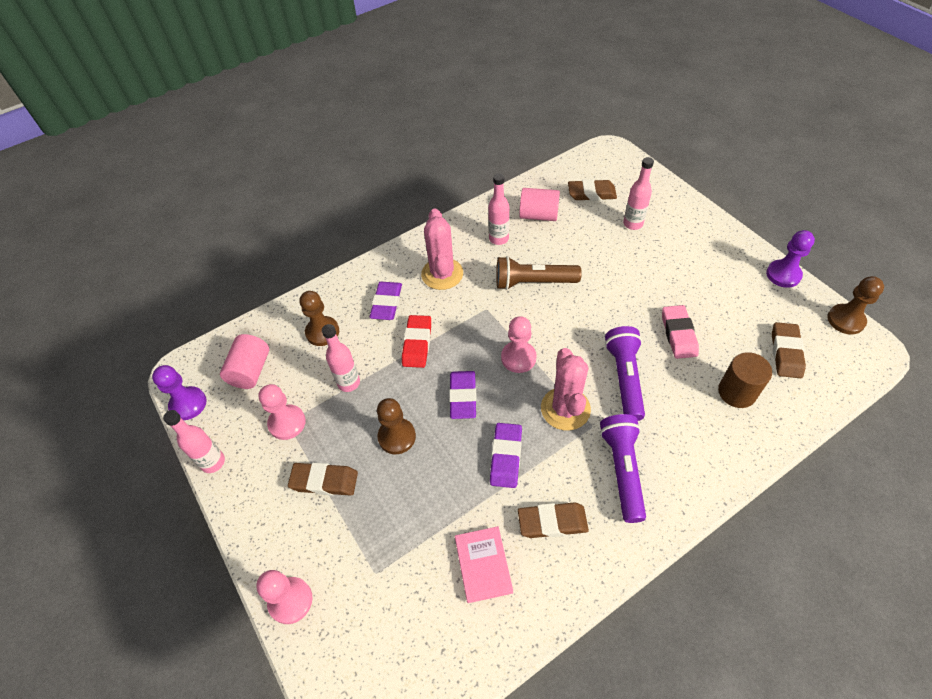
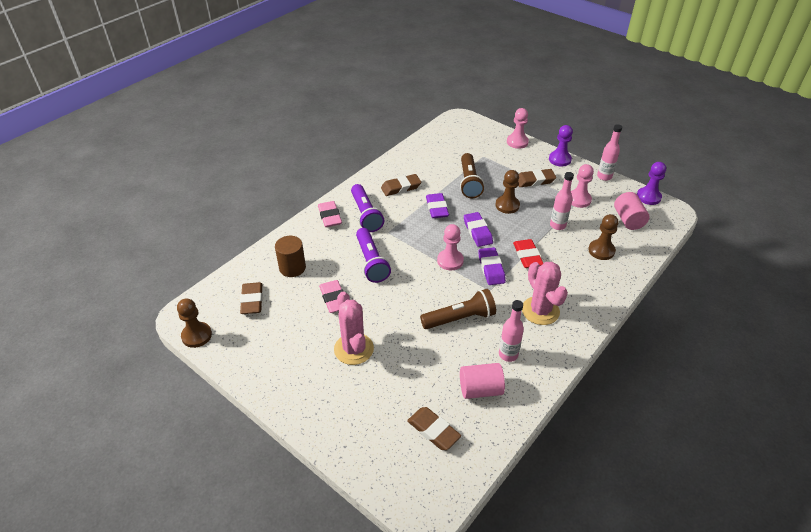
camera: 160 degrees right, 10 degrees down
purple eraser [370,282,402,320] -> purple eraser moved to [478,247,506,285]
pink book [455,526,513,603] -> none
pink cactus [541,348,591,430] -> pink cactus moved to [334,292,374,365]
brown eraser [568,179,617,201] -> brown eraser turned 60 degrees clockwise [407,407,461,450]
pink bottle [623,157,654,230] -> none
purple pawn [766,230,815,288] -> purple pawn moved to [549,125,573,166]
none -> pink eraser [318,201,342,227]
none -> brown flashlight [460,153,484,198]

